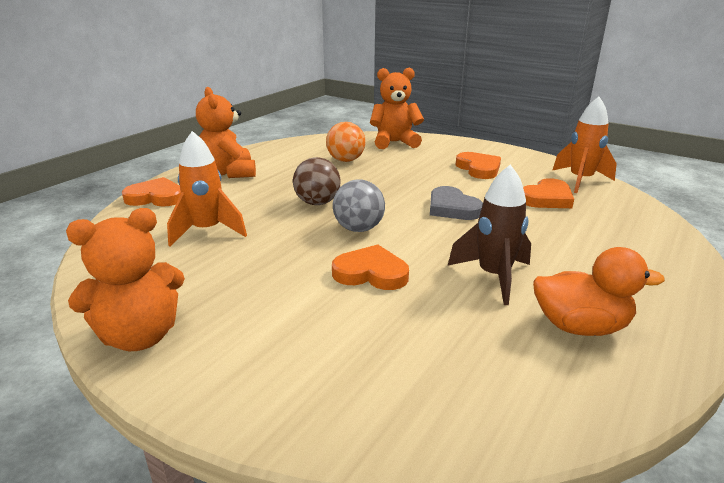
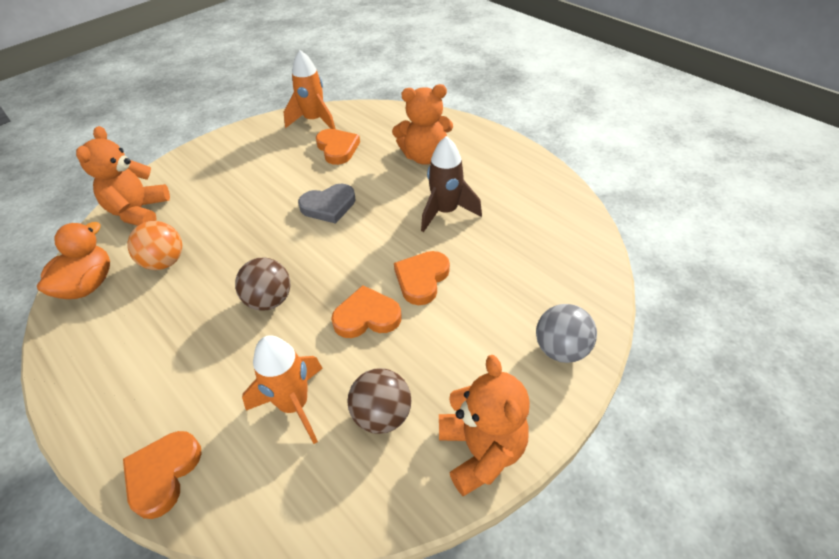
camera: 75 degrees left, 20 degrees up
orange teddy bear [196,87,256,178] -> orange teddy bear moved to [392,84,453,165]
grey ball [333,179,385,232] -> grey ball moved to [536,304,597,363]
orange heart [456,152,501,179] -> orange heart moved to [331,285,402,338]
orange duck [533,247,665,336] -> orange duck moved to [37,222,110,299]
none -> brown ball [347,368,411,434]

